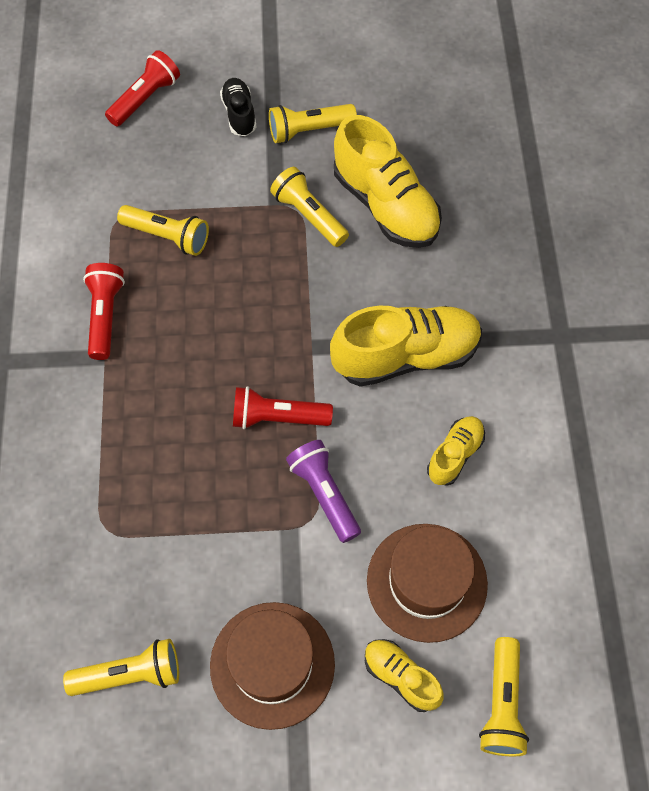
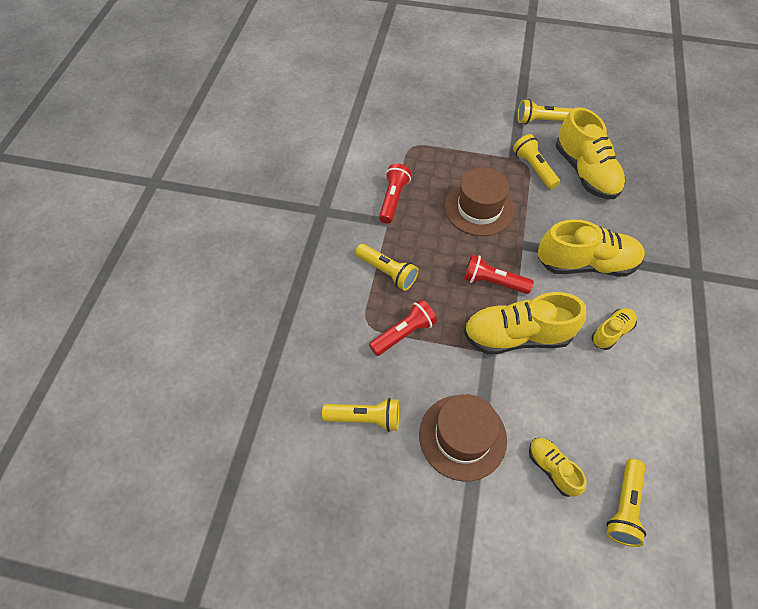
camera: 15 degrees right, 5 degrees down
red flashlight [105,50,180,127] -> red flashlight moved to [369,299,437,356]
yellow flashlight [117,205,209,256] -> yellow flashlight moved to [355,244,419,291]
black shoe [220,78,256,136] -> none
purple flashlight [286,440,361,543] -> yellow shoe [464,292,586,354]
brown hat [367,524,488,643] -> brown hat moved to [445,167,515,236]

